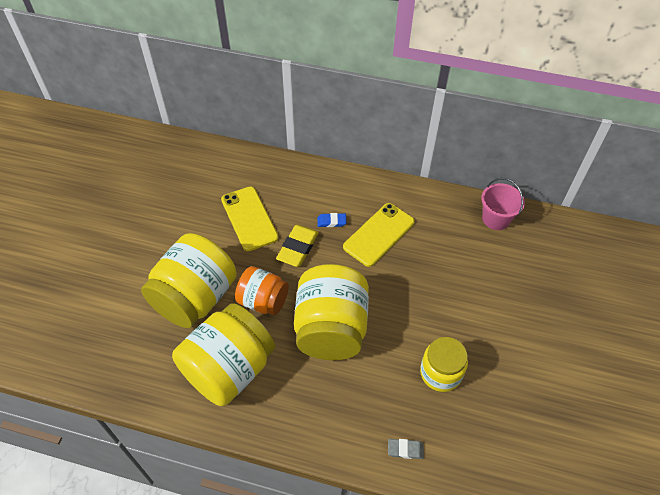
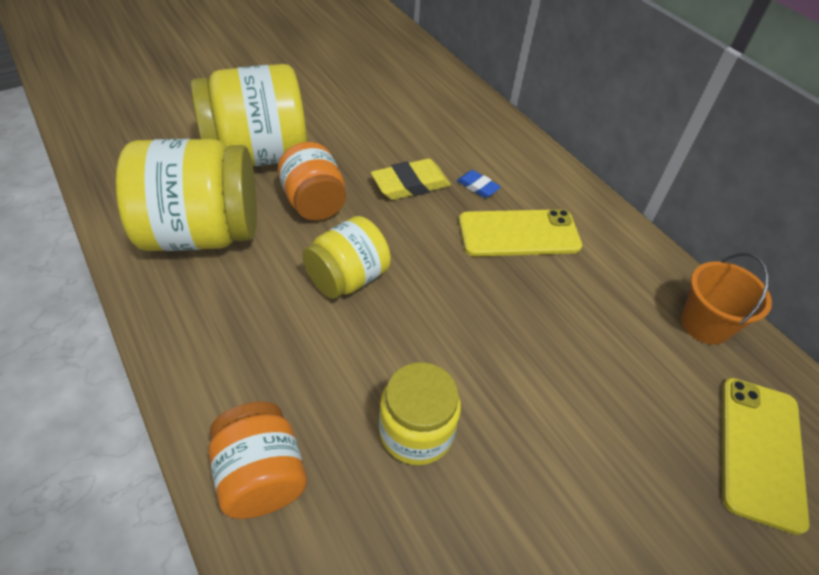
camera: 40 degrees right, 5 degrees down
yellow phone [221,187,279,251] -> yellow phone moved to [722,378,809,535]
yellow jar [294,264,369,360] -> yellow jar [303,216,391,299], size x0.59
grey eraser [388,439,424,459] -> orange jar [209,402,307,519]
pink bucket [481,178,525,230] -> orange bucket [681,252,772,345]

